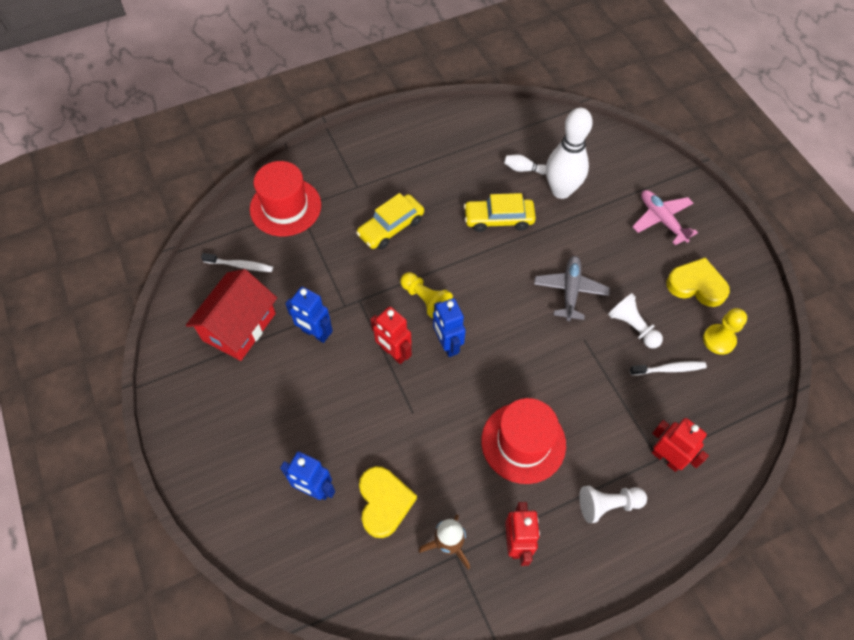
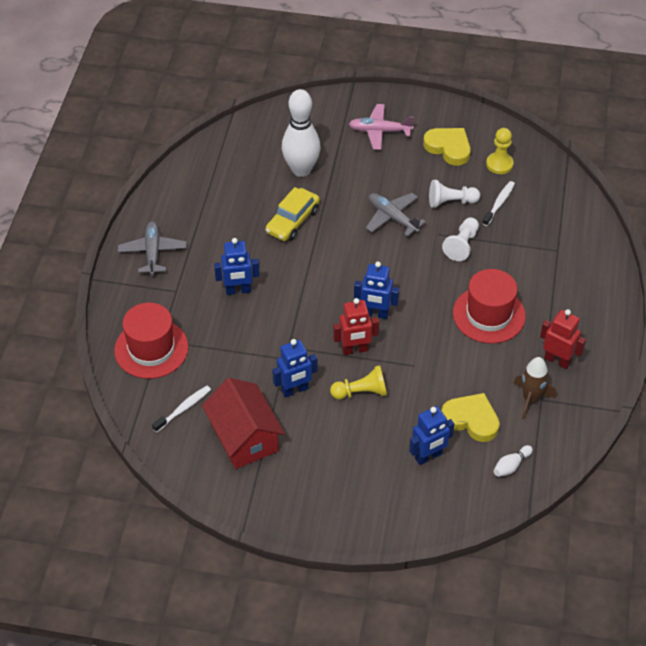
camera: 55 degrees left, 10 degrees down
yellow car [356,193,424,249] -> blue robot [214,238,259,295]
yellow pawn [400,272,453,319] -> yellow pawn moved to [330,365,387,400]
white bowling pin [504,154,546,175] -> white bowling pin moved to [493,445,533,477]
white pawn [579,486,647,523] -> white pawn moved to [442,218,479,261]
red robot [652,418,709,472] -> none
yellow heart [666,258,730,307] -> yellow heart turned 75 degrees clockwise [423,128,471,166]
none -> grey plane [118,221,187,275]

